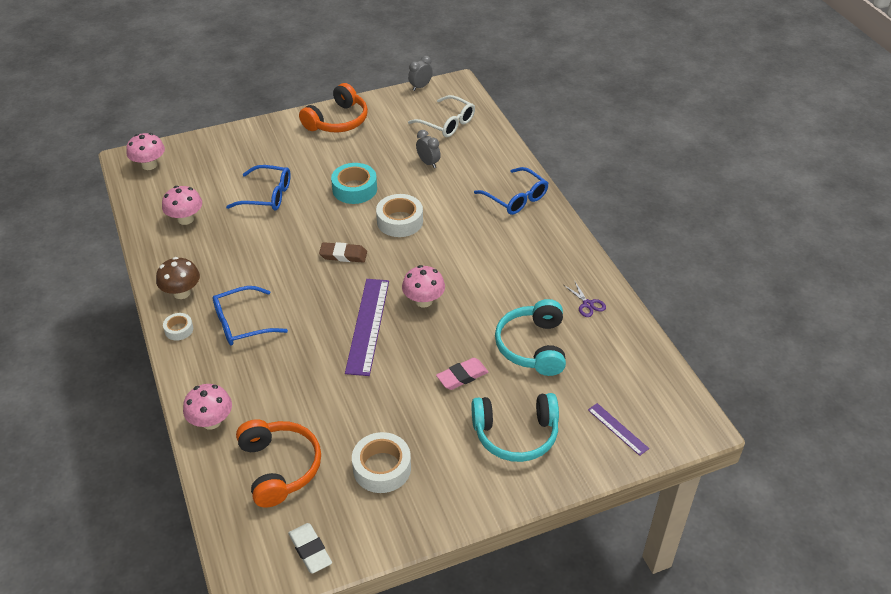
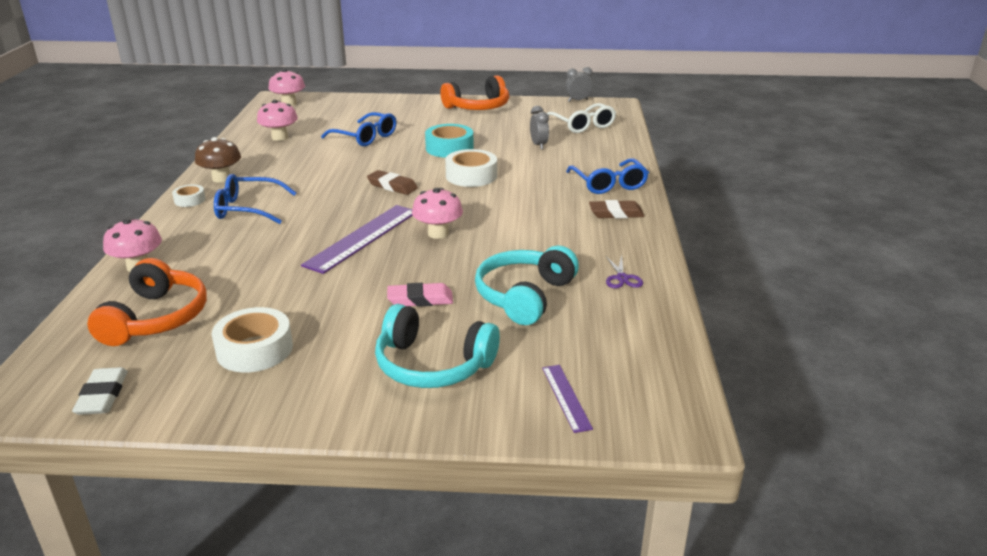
camera: 25 degrees right, 15 degrees down
none -> brown eraser [589,200,645,218]

